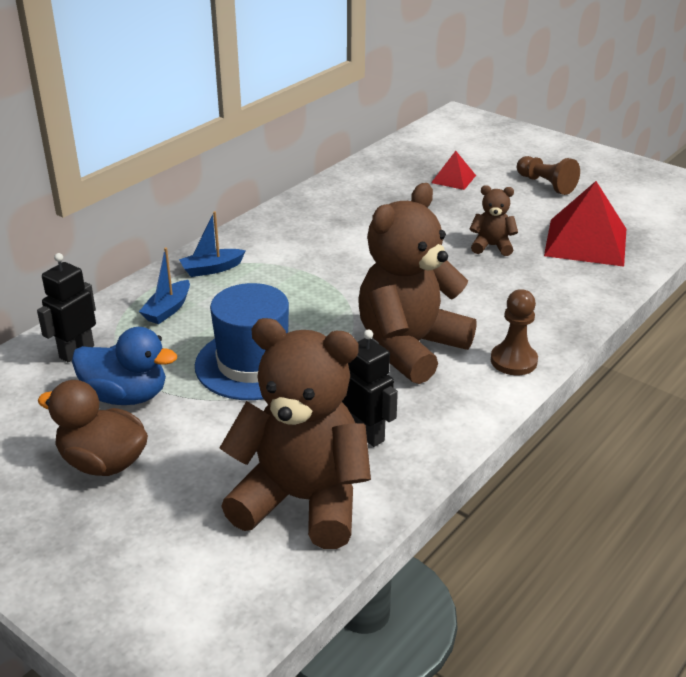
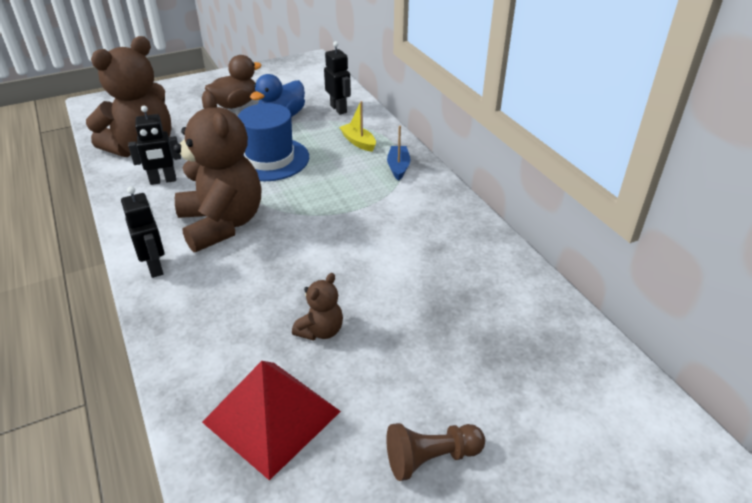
camera: 115 degrees right, 5 degrees up
blue boat [139,248,190,324] -> yellow boat [339,101,376,152]
red pyramid [431,151,476,190] -> none
brown pawn [491,289,538,375] -> black robot [121,186,165,278]

